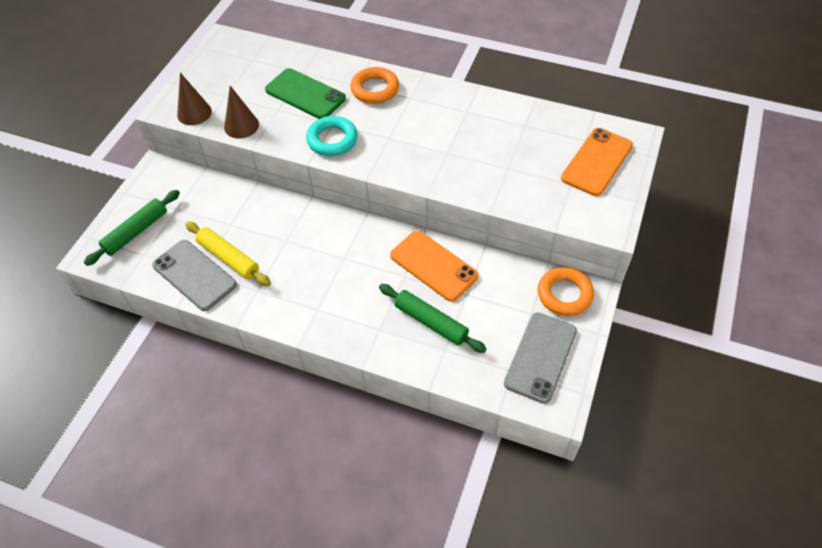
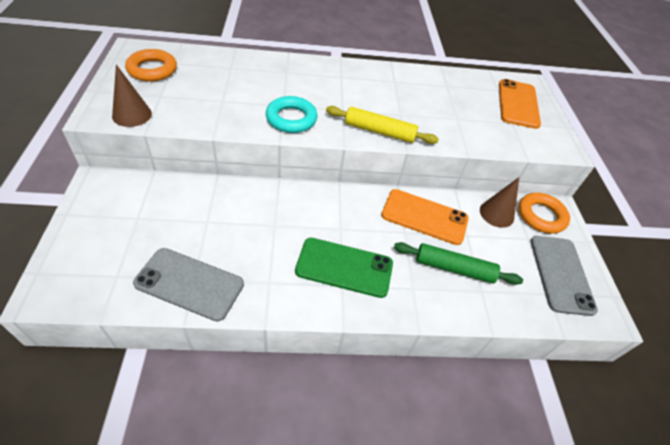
camera: 30 degrees left, 5 degrees down
green rolling pin [84,190,180,266] -> none
yellow rolling pin [185,221,271,286] -> yellow rolling pin moved to [326,106,439,144]
brown cone [224,86,259,139] -> brown cone moved to [480,177,519,228]
green phone [265,68,346,119] -> green phone moved to [295,238,393,298]
orange ring [351,67,399,104] -> orange ring moved to [125,49,177,81]

